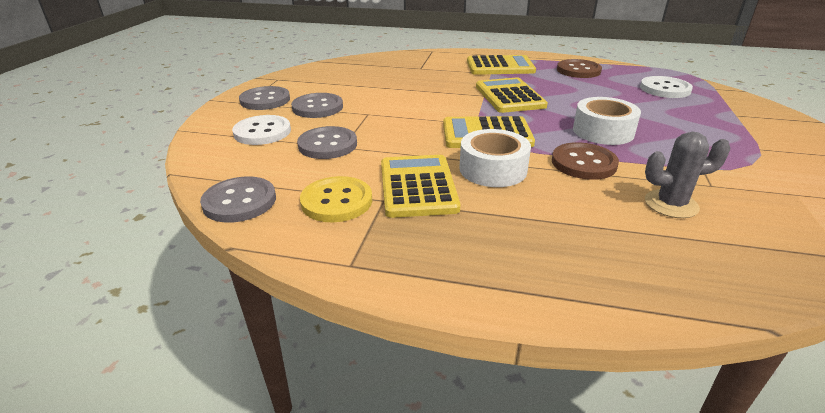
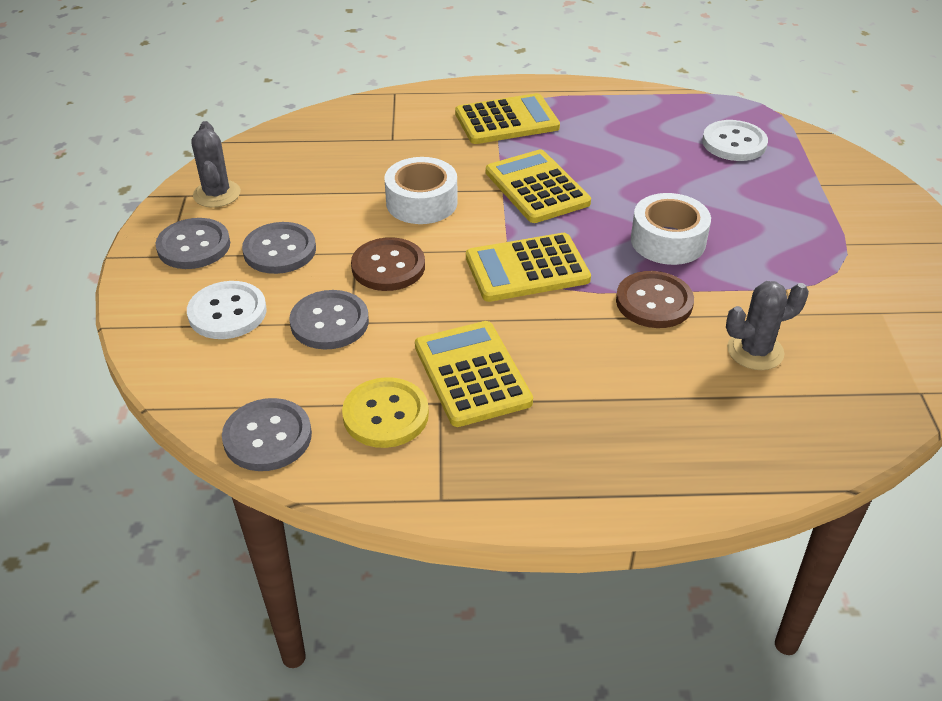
camera: 15 degrees left, 10 degrees up
white tape [459,129,531,187] -> white tape moved to [384,157,458,224]
brown button [557,59,602,78] -> brown button moved to [351,237,425,291]
none -> grey cactus [191,121,241,208]

